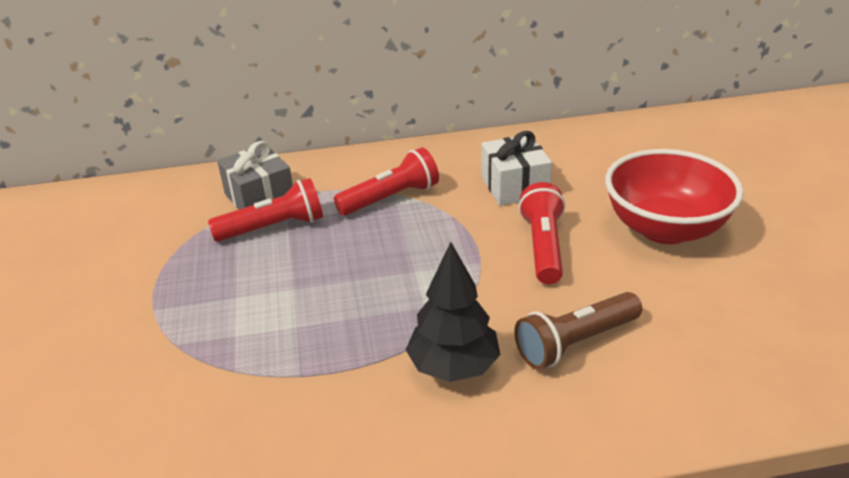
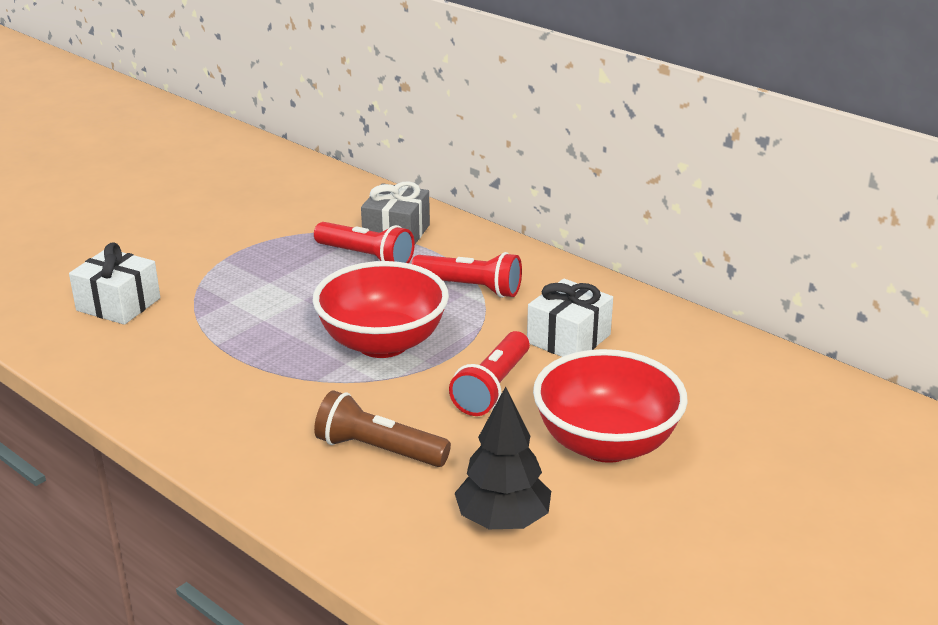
camera: 50 degrees right, 5 degrees down
black tree [406,242,500,382] -> black tree moved to [455,386,551,529]
red flashlight [518,182,565,284] -> red flashlight turned 150 degrees clockwise [449,331,530,416]
none -> white gift [69,242,160,325]
none -> red bowl [312,261,449,358]

